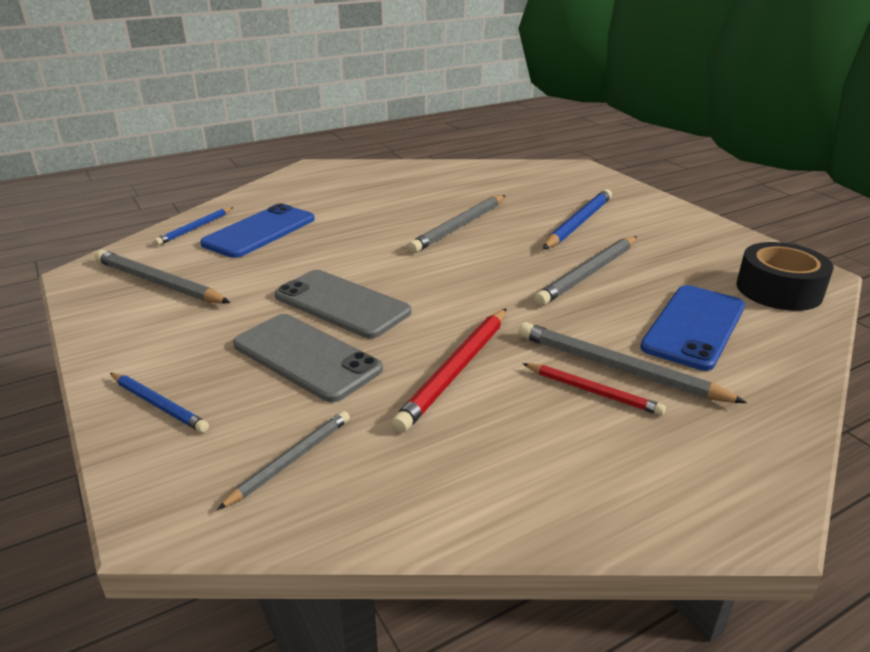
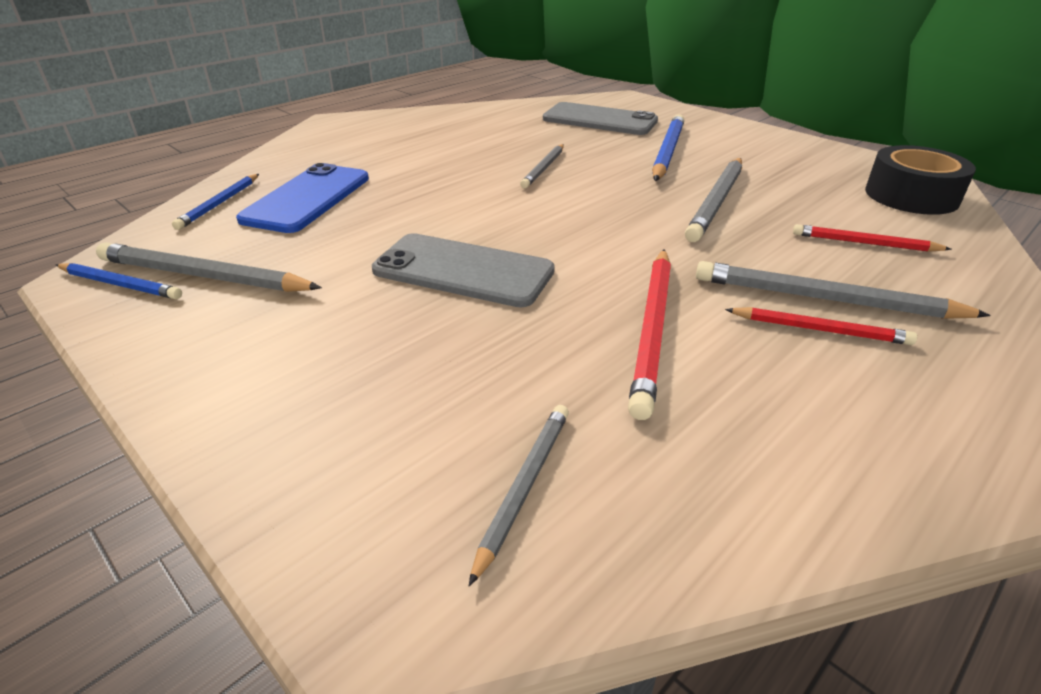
camera: 15 degrees left, 5 degrees up
blue pencil [110,373,209,433] -> blue pencil moved to [56,263,182,299]
grey phone [233,314,383,402] -> grey phone moved to [543,102,658,135]
grey pencil [408,195,505,253] -> grey pencil [520,144,564,188], size x0.62
blue phone [640,285,745,371] -> red pencil [793,224,952,252]

